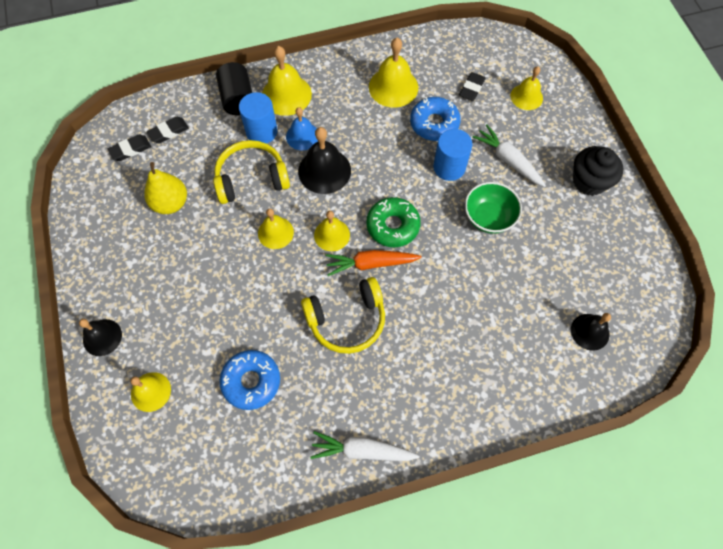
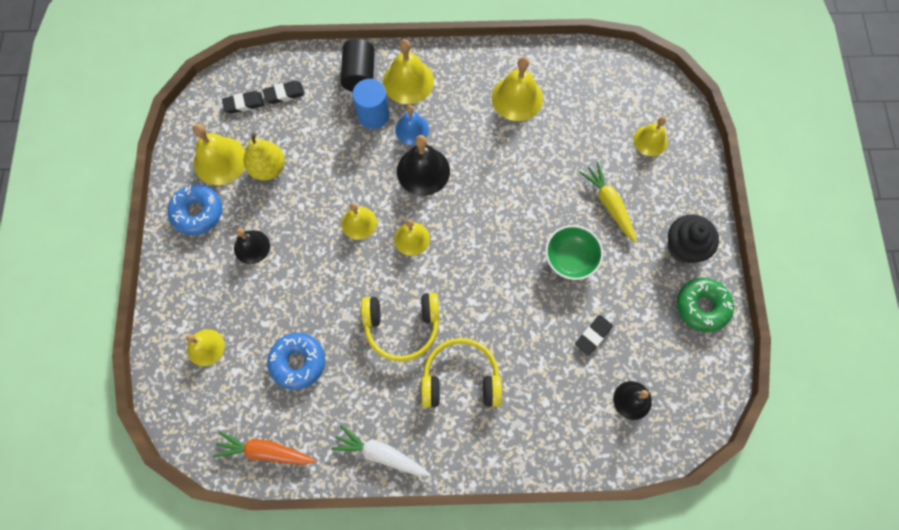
camera: 15 degrees right, 5 degrees up
black bell [79,319,122,356] -> black bell moved to [234,228,270,264]
yellow headphones [213,140,290,204] -> yellow headphones moved to [421,338,502,407]
orange carrot [326,250,422,276] -> orange carrot moved to [213,431,316,465]
green donut [366,197,421,247] -> green donut moved to [677,278,734,332]
blue donut [410,97,461,141] -> blue donut moved to [168,184,222,235]
blue cylinder [433,129,473,181] -> none
black eraser [459,72,486,101] -> black eraser moved to [575,315,613,355]
white carrot [473,125,546,187] -> yellow carrot [579,162,637,243]
none -> yellow bell [193,124,245,185]

